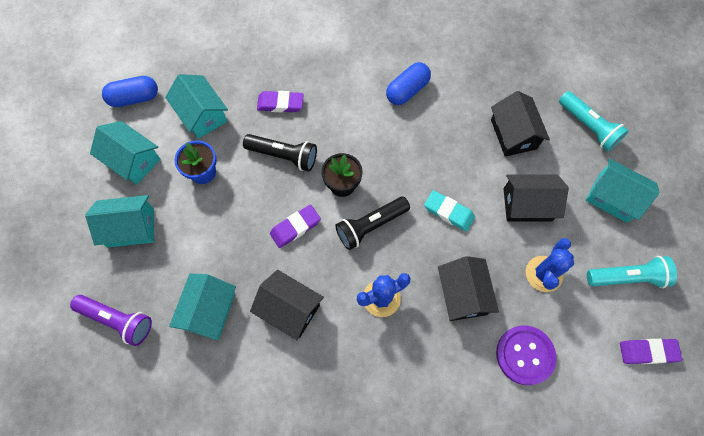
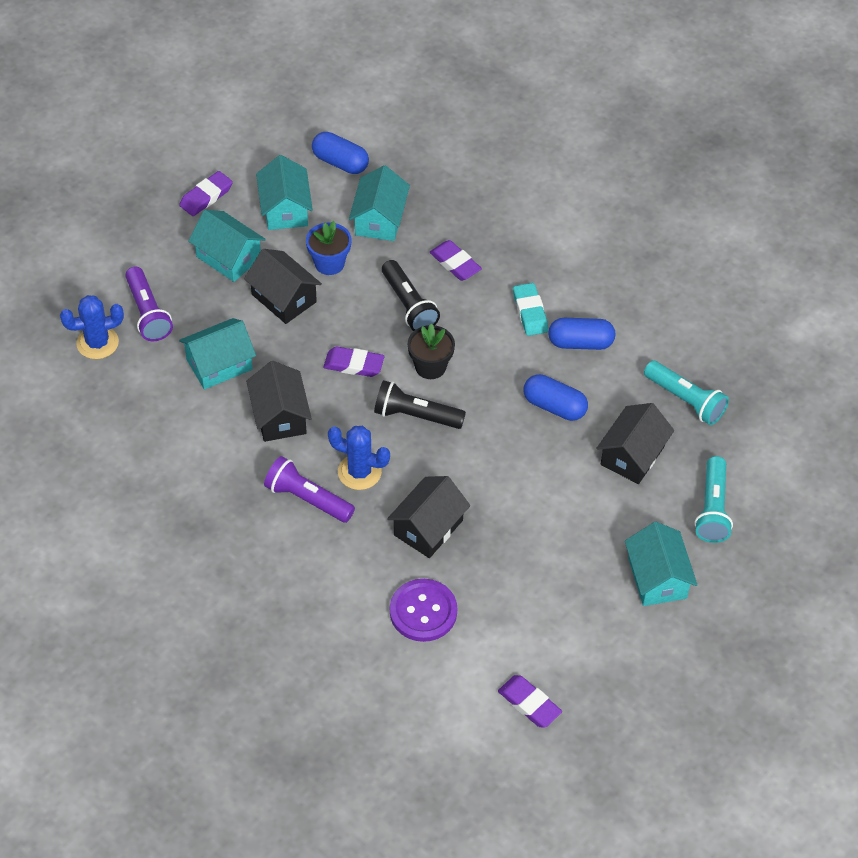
camera: 45 degrees right, 15 degrees down
turquoise eraser [424,190,475,232] -> turquoise eraser moved to [513,283,548,336]
black house [504,174,569,222] -> black house moved to [244,249,322,324]
blue cactus [526,238,574,292] -> blue cactus moved to [60,295,124,359]
turquoise flashlight [587,256,677,288] -> turquoise flashlight moved to [644,361,729,425]
none -> purple eraser [179,171,233,216]
none -> purple flashlight [264,456,355,523]
none -> blue capsule [524,374,588,421]

